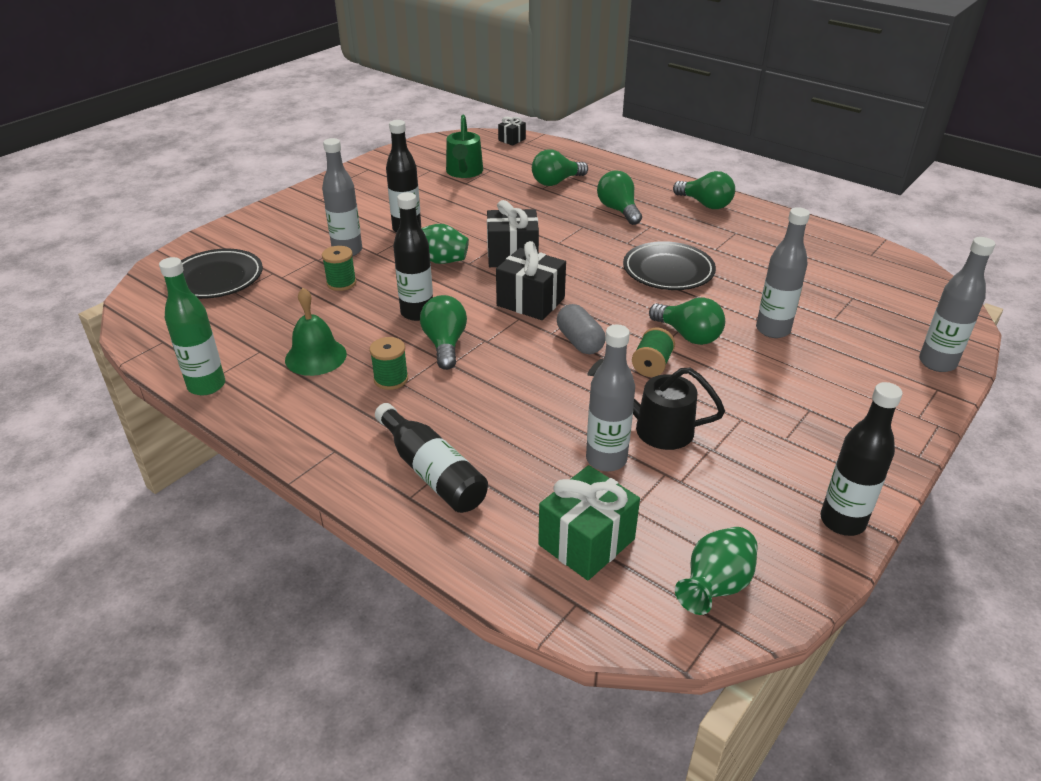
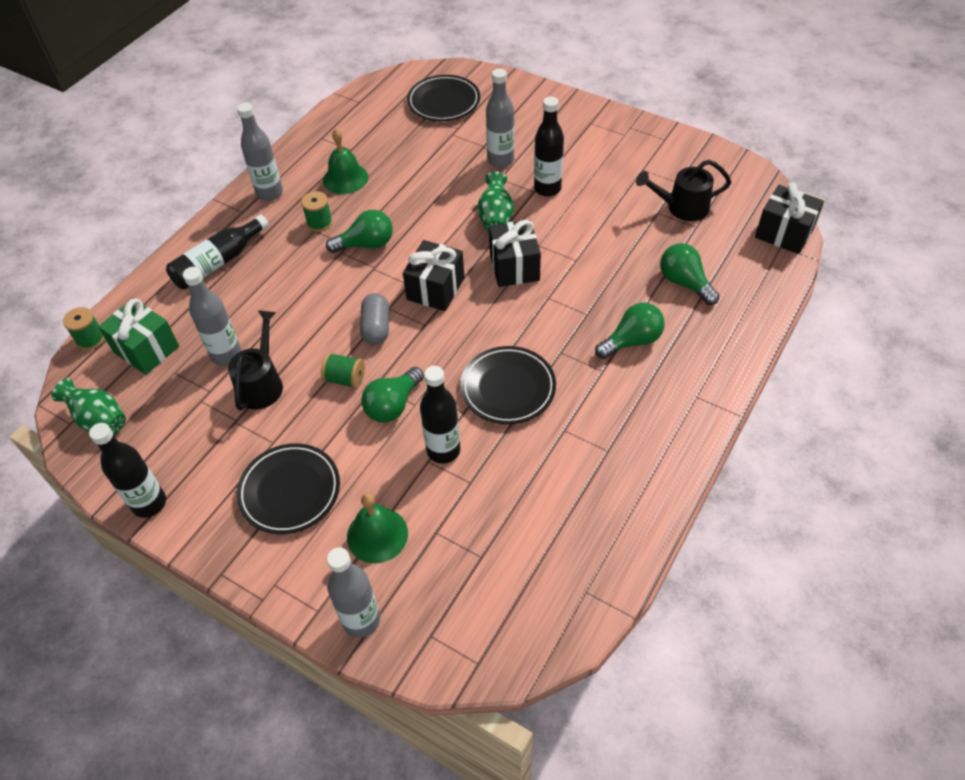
camera: 85 degrees right, 15 degrees up
green bottle [159,257,225,395] -> none
green spool [322,246,356,291] -> green spool moved to [63,307,105,350]
black bottle [393,192,433,321] -> black bottle moved to [420,366,460,464]
green watering can [446,114,483,178] -> black watering can [636,160,731,221]
black gift [498,117,526,145] -> black gift [755,182,824,254], size x1.85
grey capsule [557,304,605,354] -> grey capsule turned 60 degrees counterclockwise [360,293,389,345]
green light bulb [673,171,735,209] -> none
grey bottle [756,207,810,338] -> grey bottle moved to [237,103,283,201]
none -> black plate [237,443,340,534]
none -> green bell [347,493,408,564]

